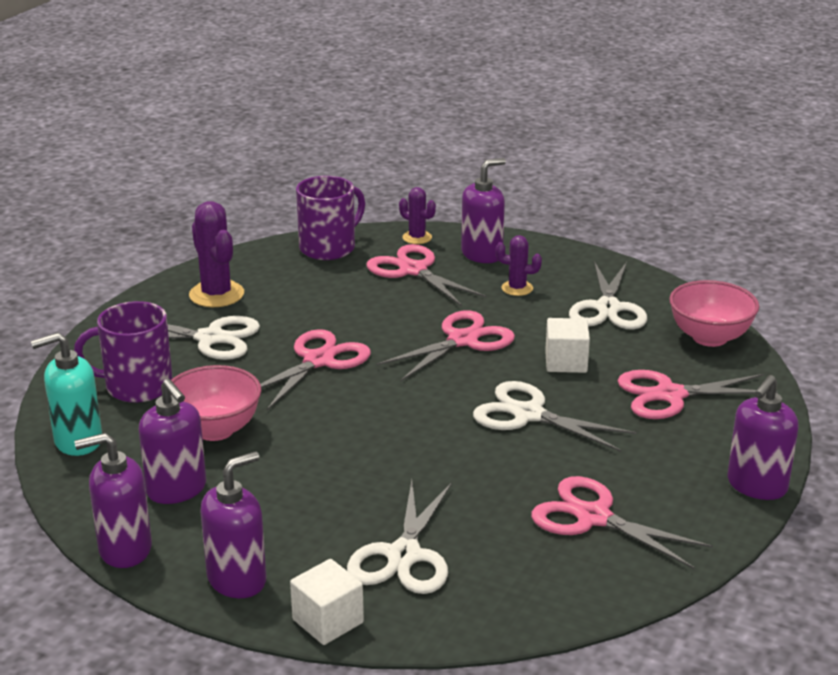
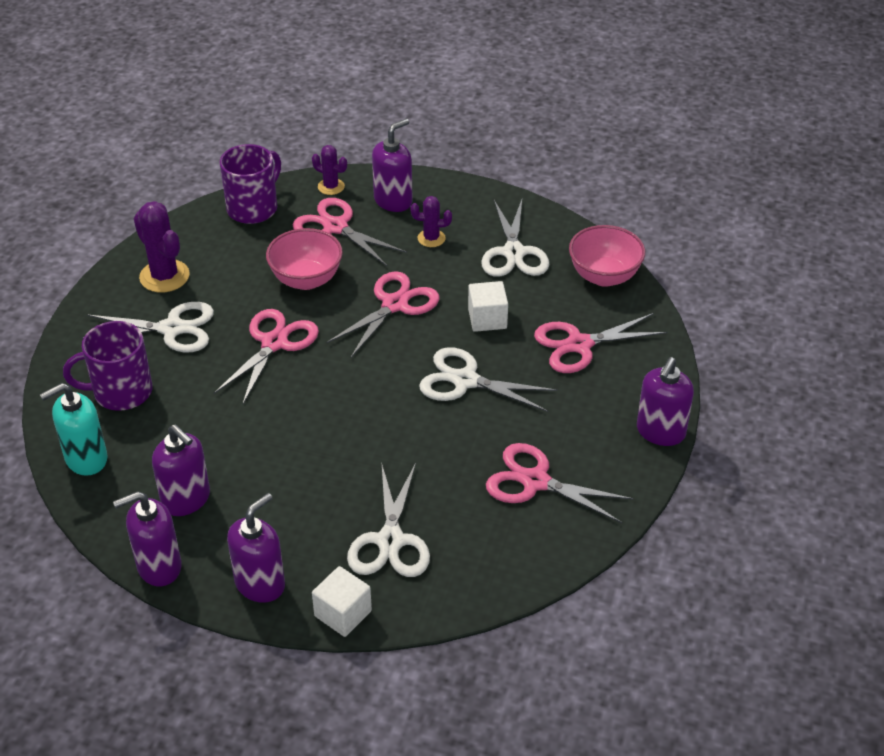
camera: 10 degrees left, 15 degrees up
pink bowl [171,365,261,441] -> pink bowl moved to [266,228,343,290]

